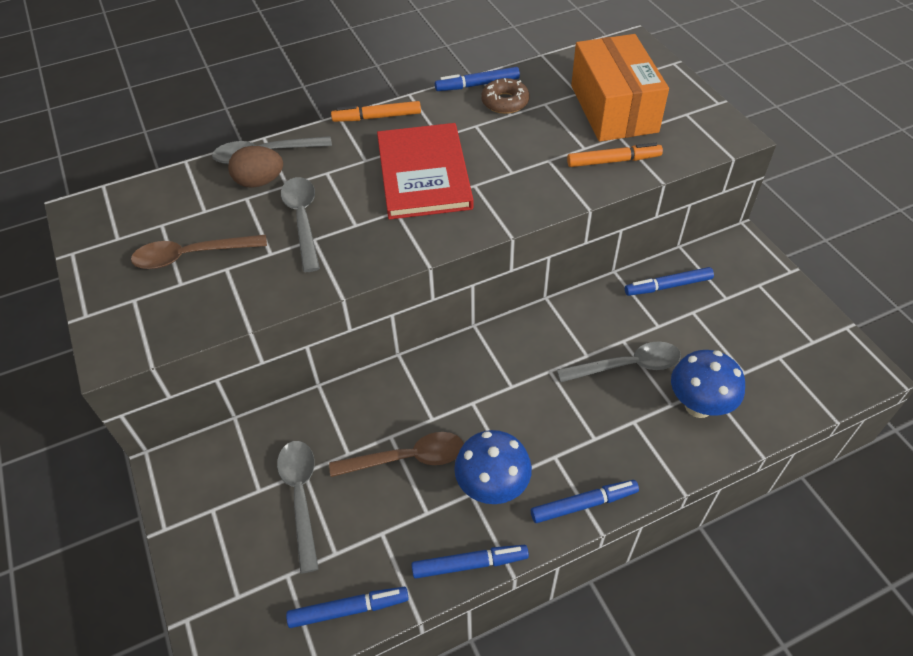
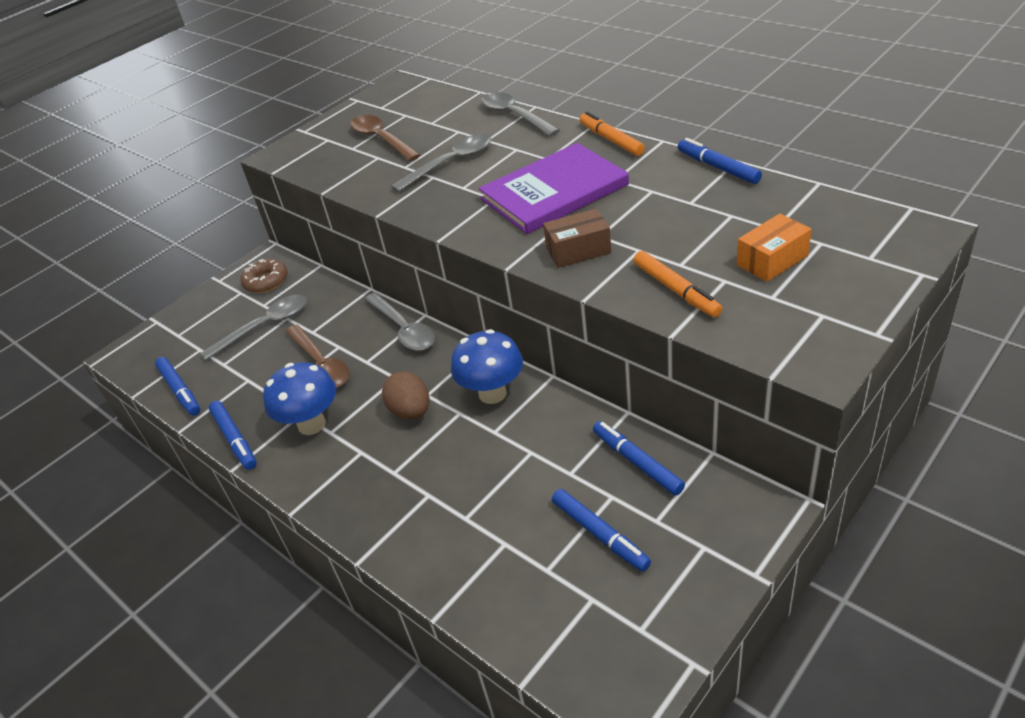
camera: 70 degrees right, 10 degrees down
brown egg [228,146,283,188] -> brown egg moved to [382,371,429,420]
red book [377,123,474,220] -> purple book [479,143,629,234]
brown donut [481,78,530,114] -> brown donut moved to [240,259,288,293]
blue marker [531,480,639,523] -> blue marker moved to [552,489,651,572]
grey spoon [557,341,681,382] -> grey spoon moved to [365,293,435,351]
orange box [571,34,669,142] -> orange box [737,213,812,282], size x0.49
blue mushroom [671,350,745,418] -> blue mushroom moved to [451,329,523,404]
none -> brown box [543,209,611,268]

